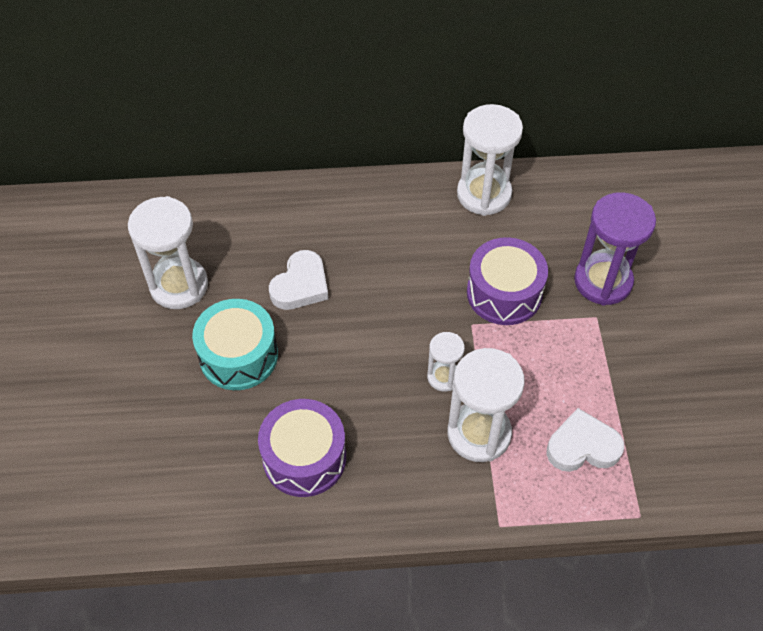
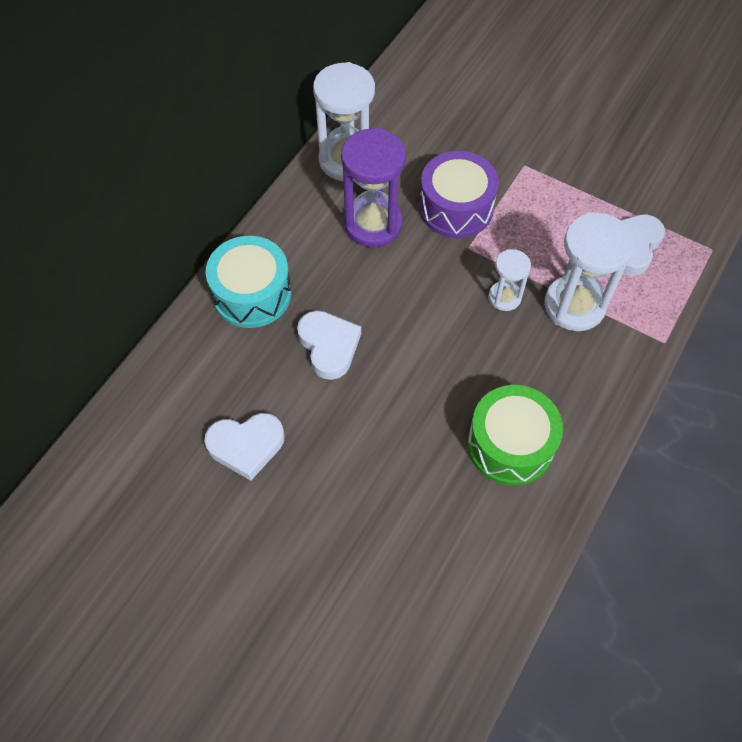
camera: 55 degrees left, 5 degrees up
white hourglass [128,196,208,309] -> white heart [204,413,285,481]
turquoise drum [192,299,278,390] -> turquoise drum moved to [206,236,292,328]
purple drum [258,399,346,497] -> green drum [468,385,563,486]
purple hourglass [574,192,656,306] -> purple hourglass moved to [341,128,406,247]

